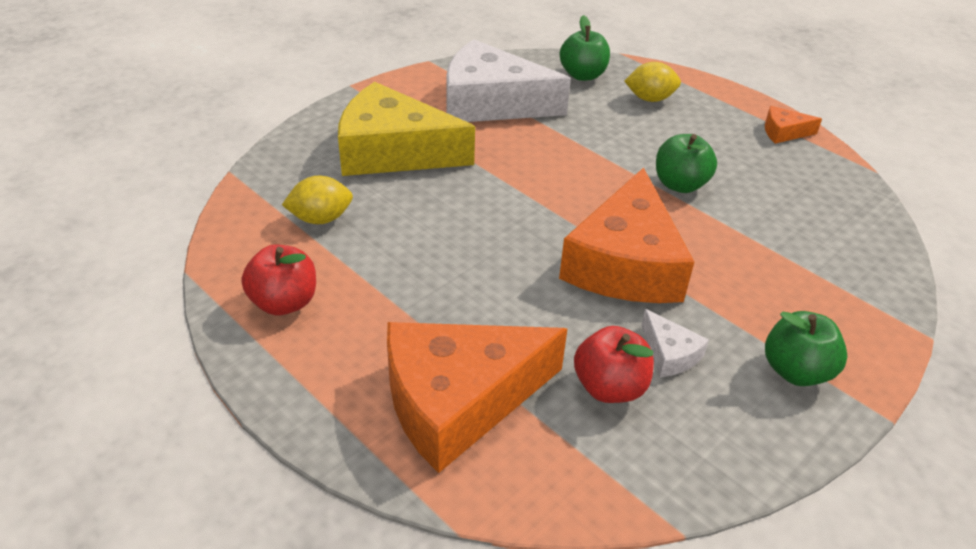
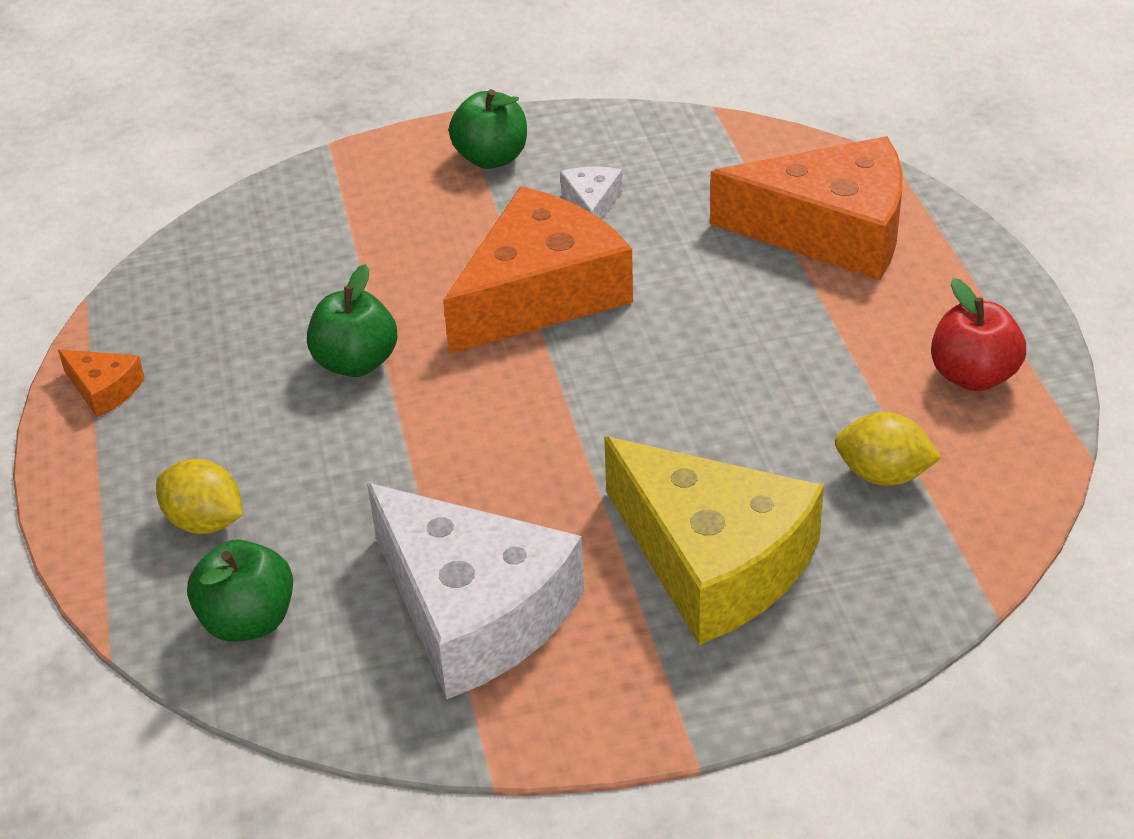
camera: 145 degrees left, 0 degrees up
red apple [574,326,654,403] -> none

